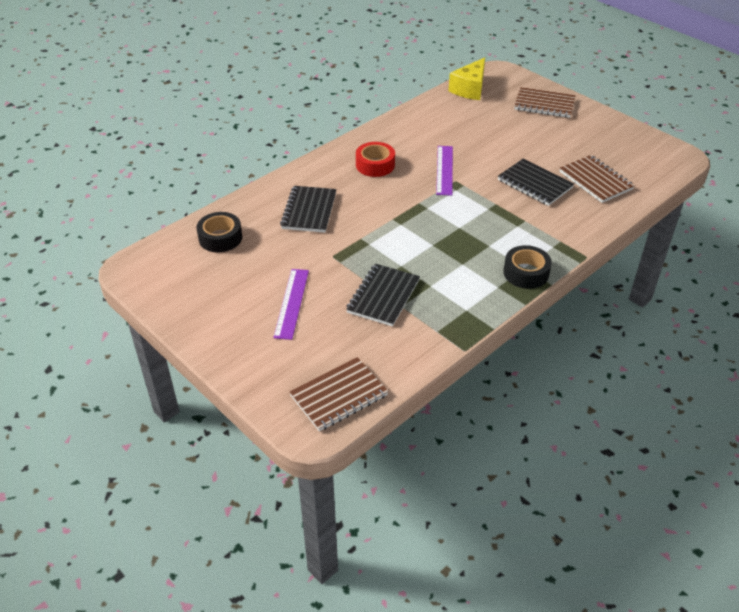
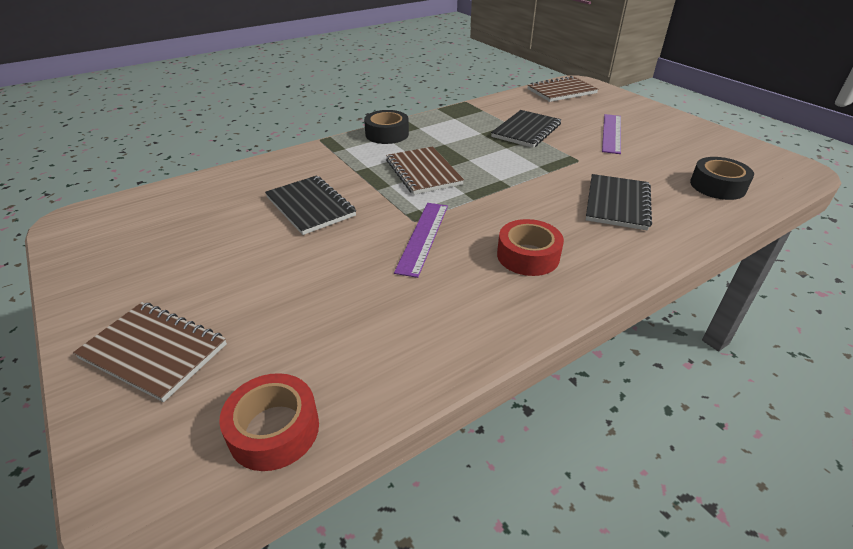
camera: 170 degrees left, 5 degrees down
yellow cheese [448,57,485,100] -> red tape [219,373,319,471]
brown notebook [559,155,635,203] -> brown notebook moved to [386,146,464,195]

